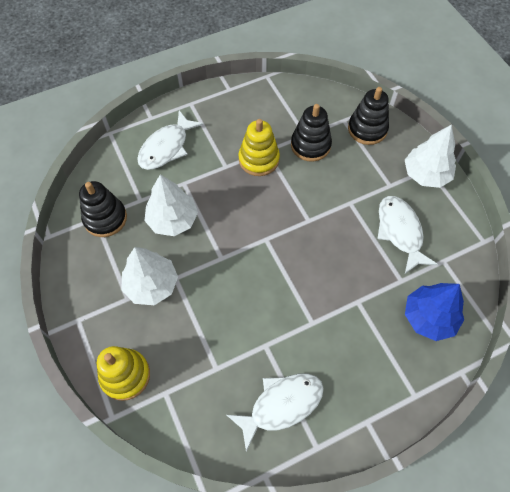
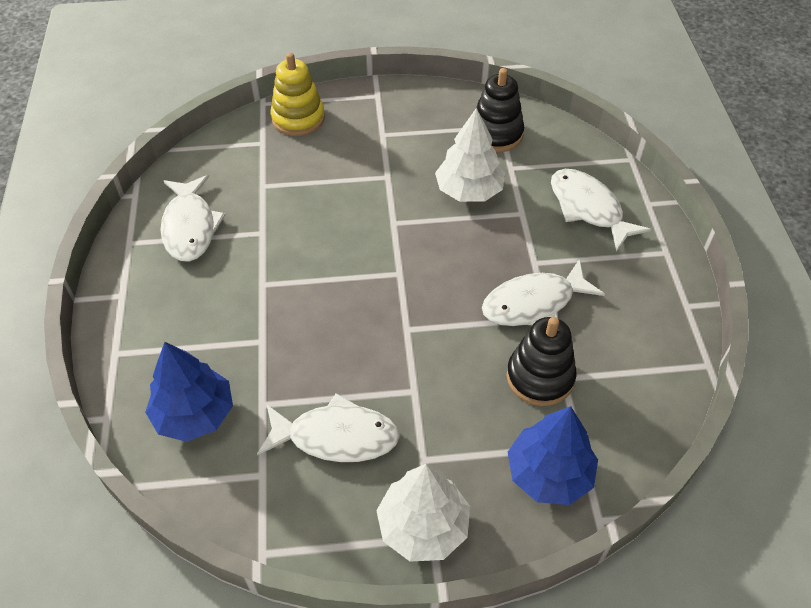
camera: 110 degrees right, 10 degrees down
white tree [121,247,178,305] -> none
yellow stacking toy [239,119,280,176] -> white fish [482,259,605,326]
black stacking toy [348,87,389,145] -> blue tree [508,406,598,505]

